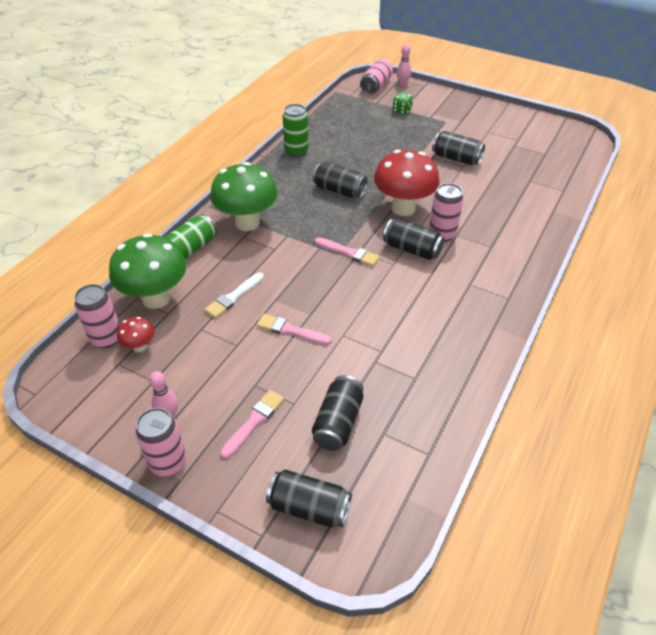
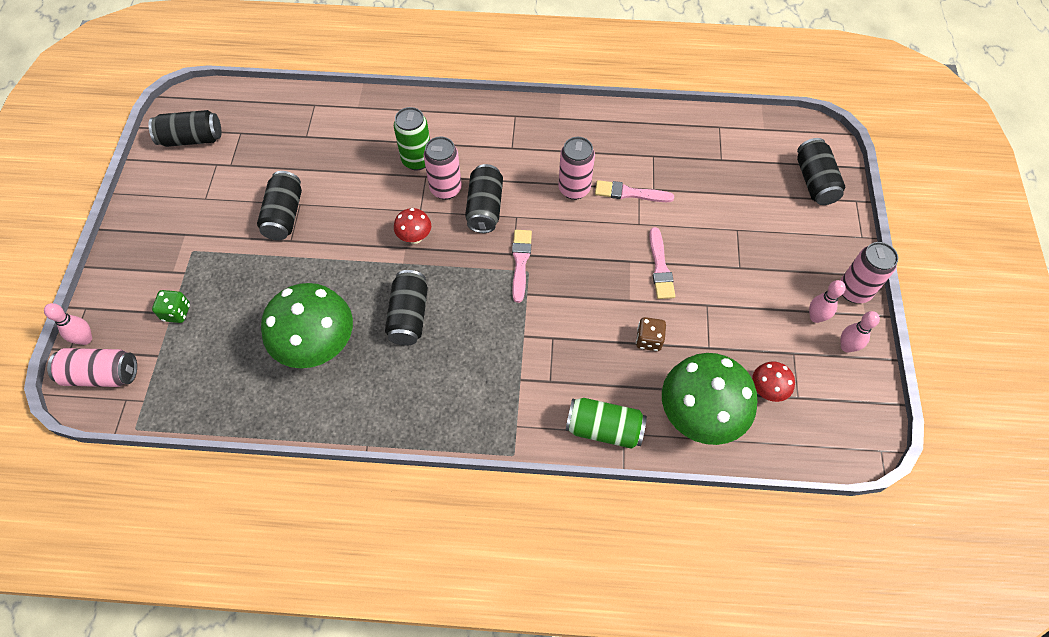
camera: 115 degrees left, 15 degrees up
pink can [75,284,120,348] -> pink can moved to [558,137,595,200]
white brush [204,272,264,318] -> brown dice [636,317,666,351]
green mushroom [210,162,278,231] -> green mushroom moved to [261,283,353,368]
pink brush [220,390,284,459] -> pink brush moved to [595,180,674,202]
green can [283,104,309,157] -> green can moved to [394,107,430,170]
black can [312,375,363,451] -> black can moved to [149,110,221,147]
red mushroom [374,150,439,216] -> red mushroom [394,208,431,244], size x0.47
none -> pink bowling pin [840,311,880,353]

